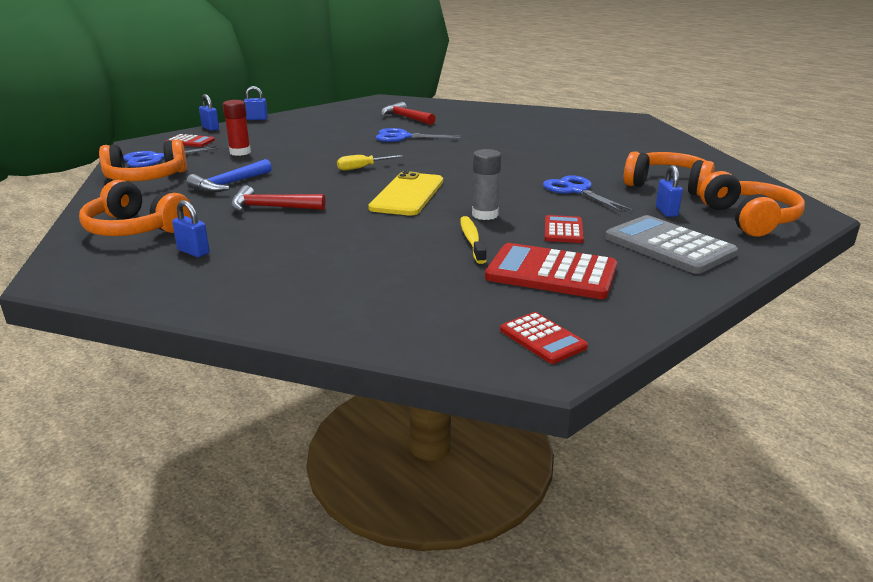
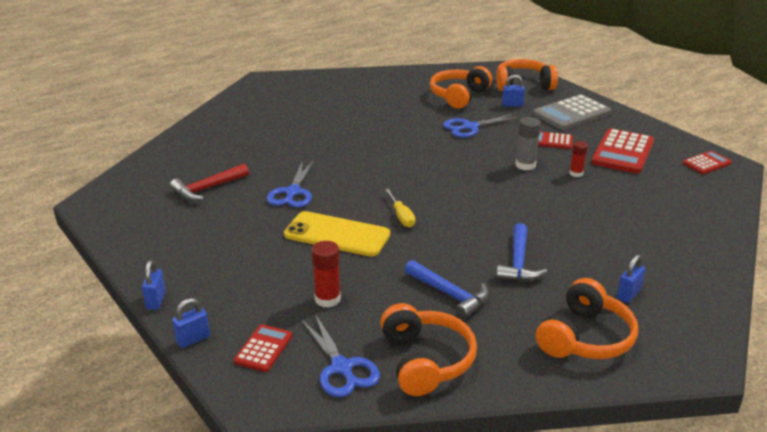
camera: 85 degrees left, 5 degrees up
red hammer [231,185,325,212] -> blue hammer [496,223,547,282]
yellow phone [368,171,443,215] -> yellow phone moved to [284,211,390,257]
yellow toothbrush [460,216,487,264] -> red glue stick [569,141,588,177]

